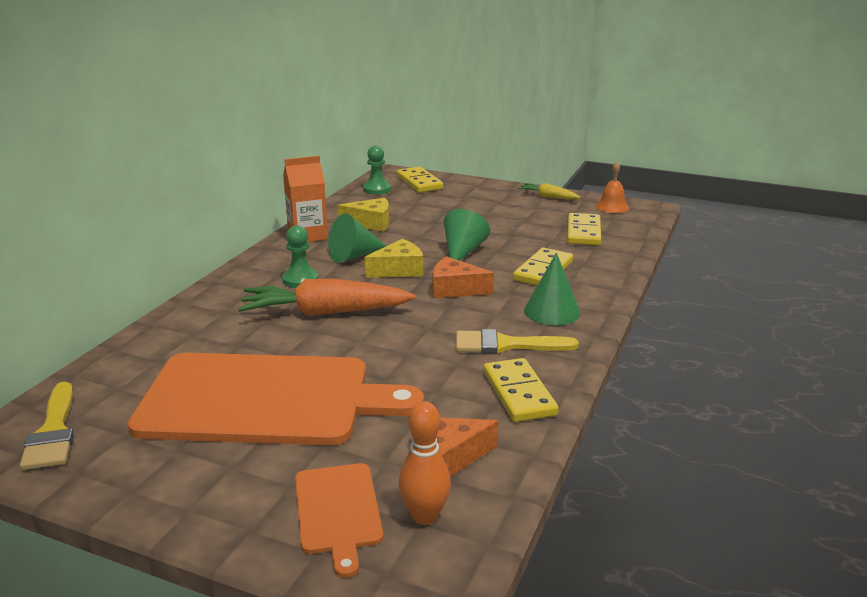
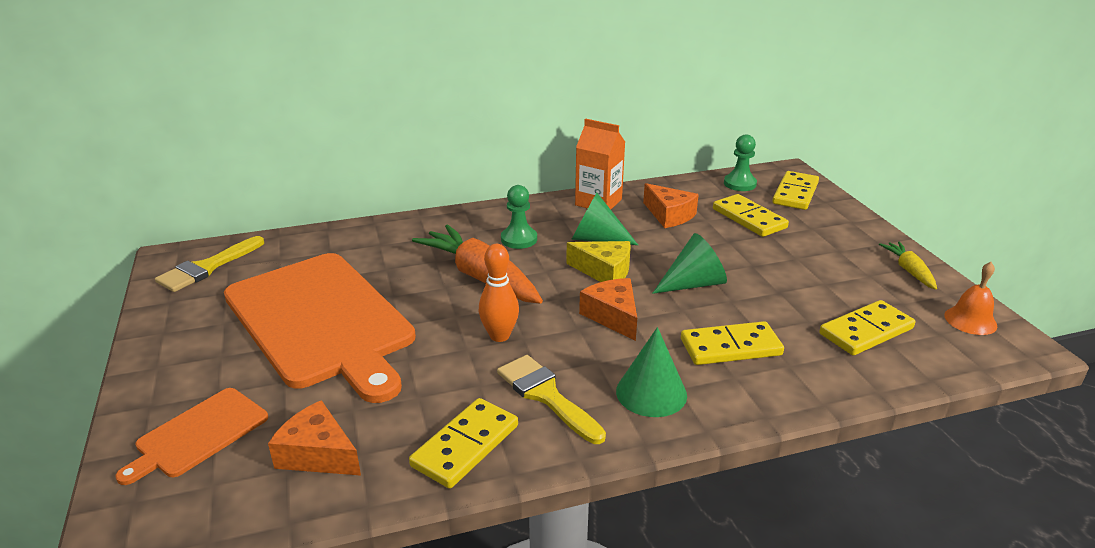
camera: 50 degrees right, 5 degrees up
yellow cheese [338,198,389,232] -> orange cheese [643,183,699,228]
orange bowling pin [399,401,451,525] -> orange bowling pin moved to [479,244,519,342]
none -> yellow domino [713,194,789,237]

